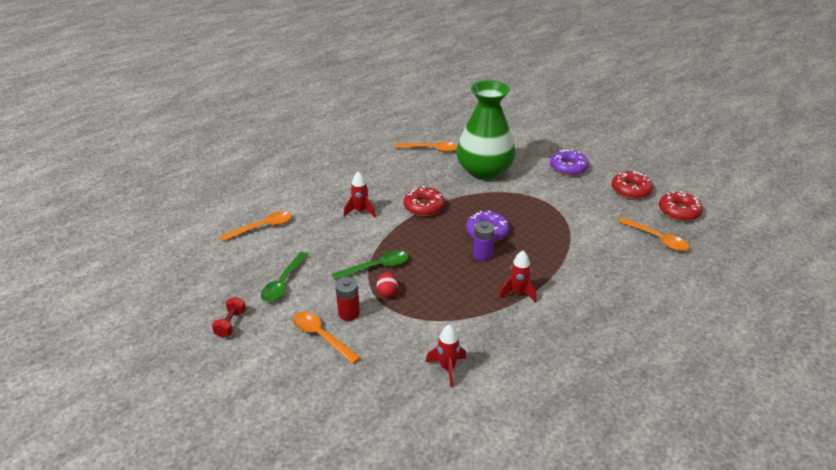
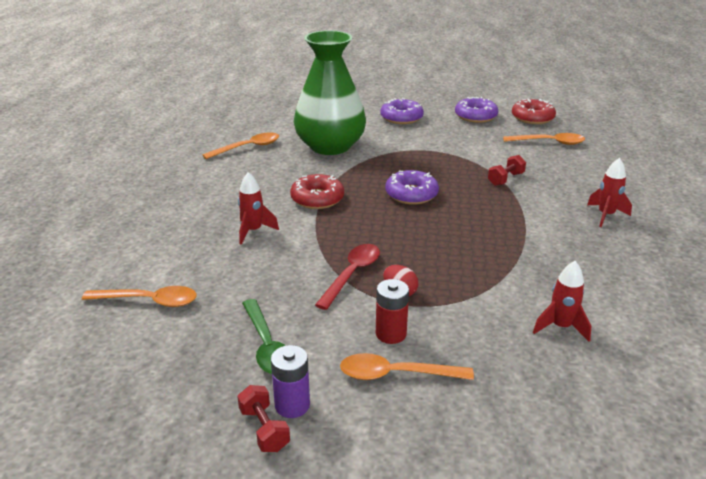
camera: 40 degrees left, 5 degrees down
orange spoon [220,211,292,242] -> orange spoon turned 75 degrees clockwise [82,286,197,307]
green spoon [332,251,408,280] -> red spoon [315,244,380,310]
purple battery [473,221,495,261] -> purple battery moved to [271,345,310,418]
red rocket [499,251,536,303] -> red rocket moved to [587,158,632,227]
red donut [611,171,653,199] -> purple donut [455,97,498,123]
none -> red dumbbell [488,155,526,186]

